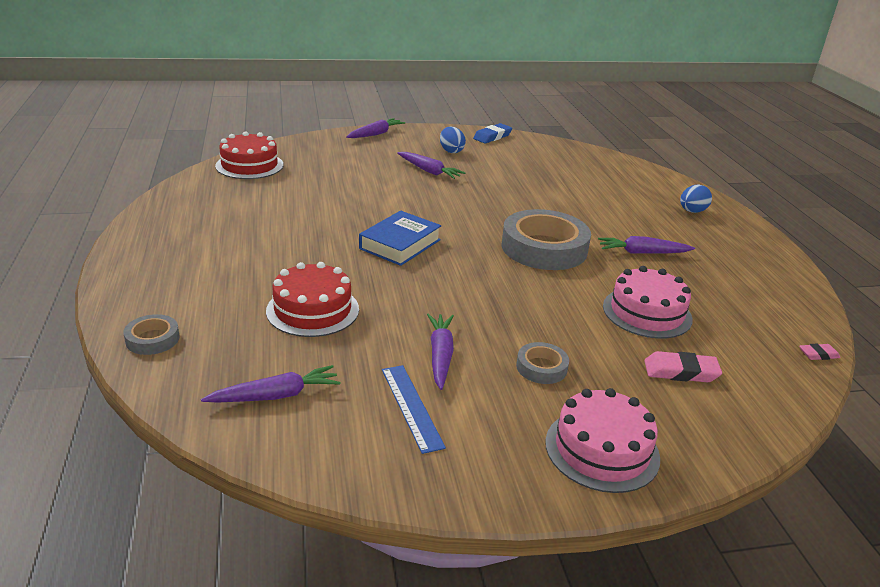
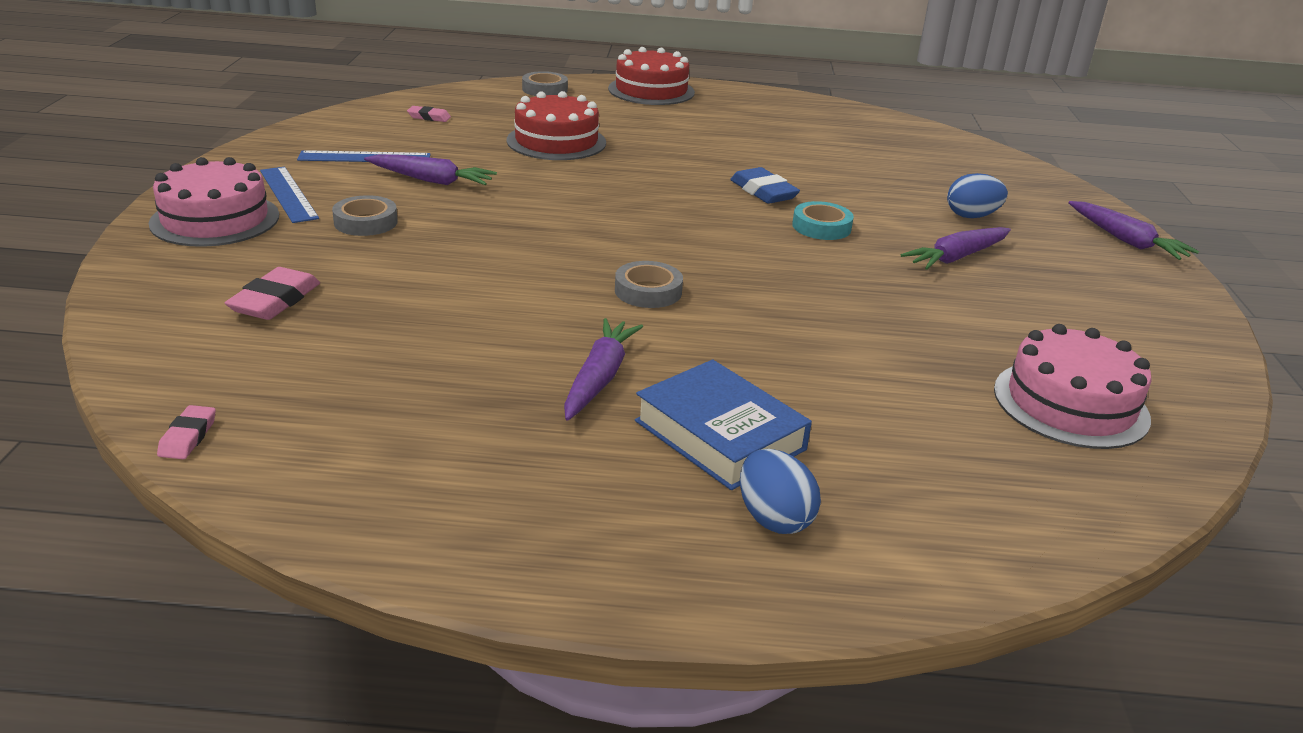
camera: 105 degrees right, 0 degrees up
purple carrot [201,365,340,403] -> pink eraser [407,106,451,122]
red cake [215,131,283,179] -> red cake moved to [608,47,695,105]
blue book [359,211,441,266] -> blue book moved to [635,360,812,490]
blue egg [440,127,466,153] -> blue egg moved to [947,173,1008,218]
blue eraser [473,123,512,143] -> blue eraser moved to [730,167,800,204]
grey tape [501,209,591,270] -> grey tape [615,261,683,308], size x0.46
pink cake [603,266,693,339] -> pink cake moved to [994,324,1152,449]
none -> blue ruler [260,167,319,223]
none -> turquoise tape [792,201,854,240]

